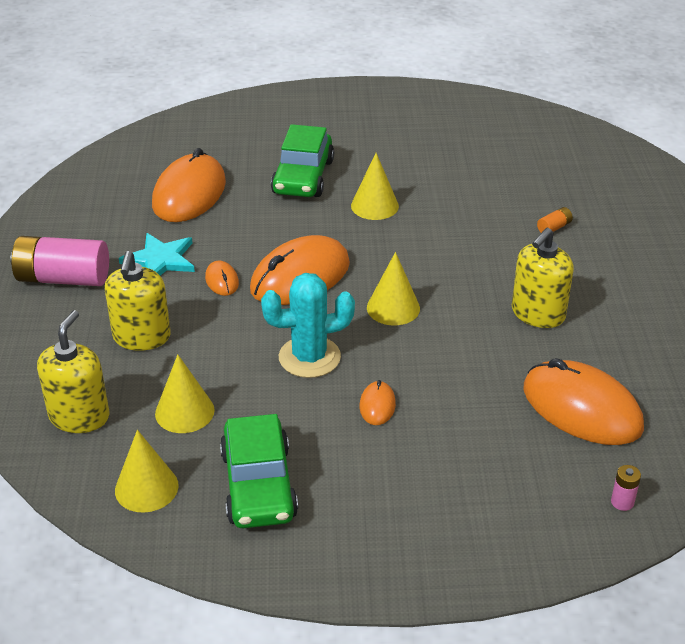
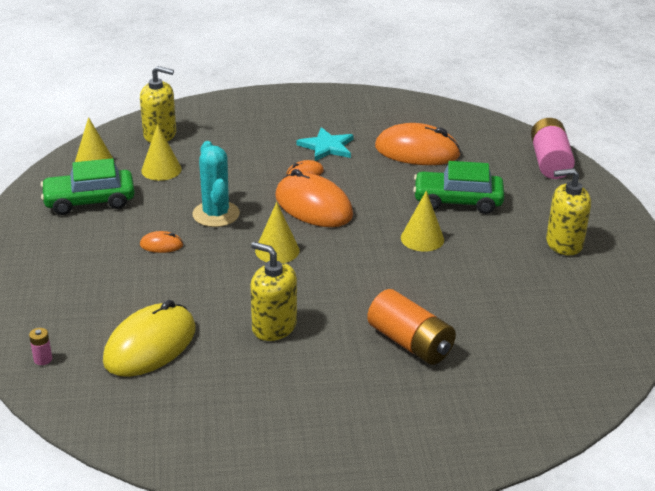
camera: 85 degrees right, 5 degrees down
pink battery [10,236,109,286] -> pink battery moved to [531,118,575,179]
yellow soap dispenser [105,251,171,351] -> yellow soap dispenser moved to [546,168,591,255]
orange mouse [524,358,644,445] -> yellow mouse [103,300,196,377]
orange battery [537,207,573,233] -> orange battery [367,289,456,365], size x2.44

